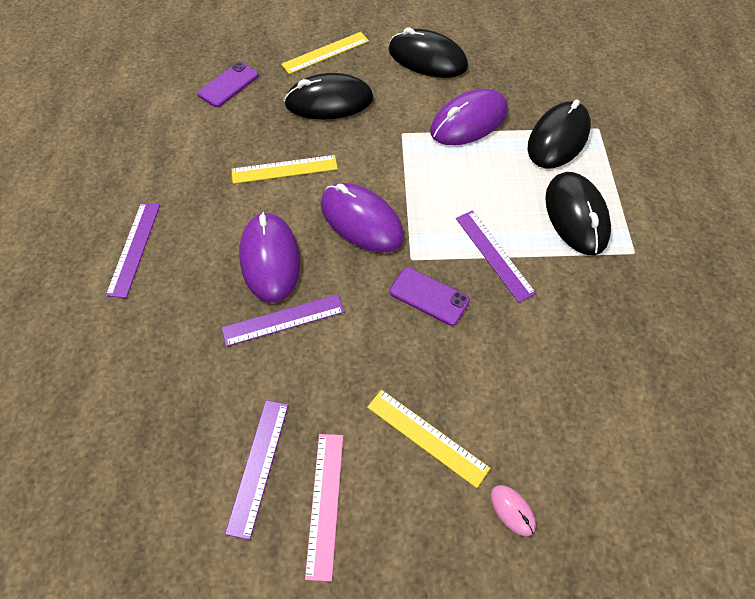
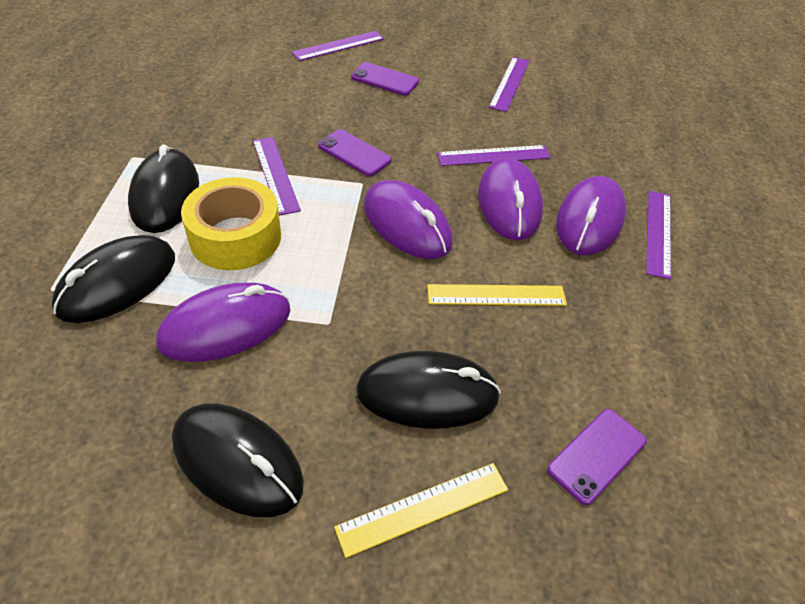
camera: 175 degrees left, 10 degrees down
pink ruler [305,434,343,581] -> none
yellow ruler [367,390,490,488] -> purple phone [351,62,419,96]
pink mouse [491,485,536,536] -> purple ruler [292,31,384,61]
none -> yellow tape [181,177,281,270]
none -> purple mouse [556,176,626,255]

